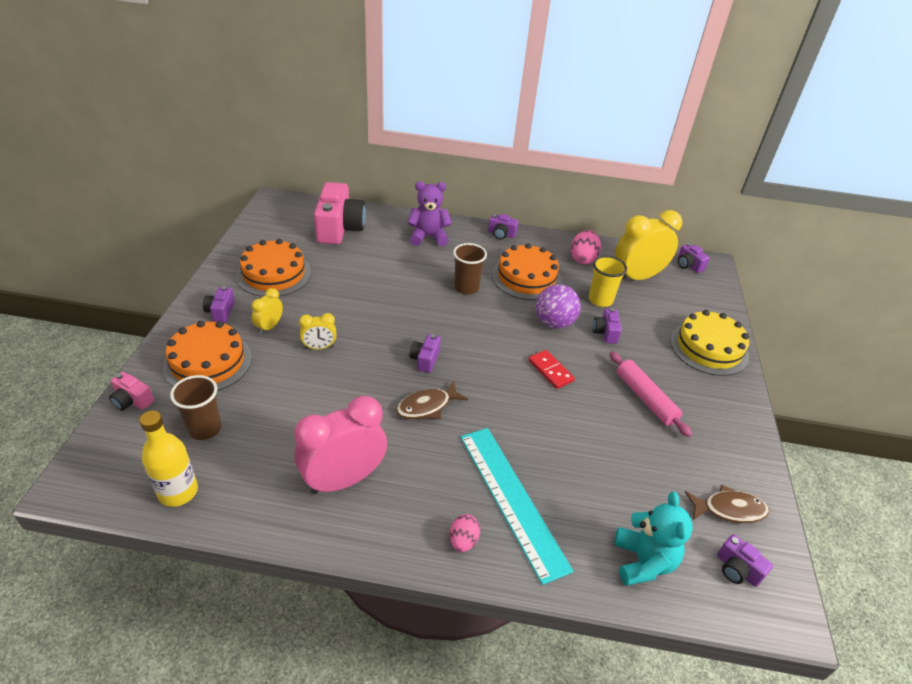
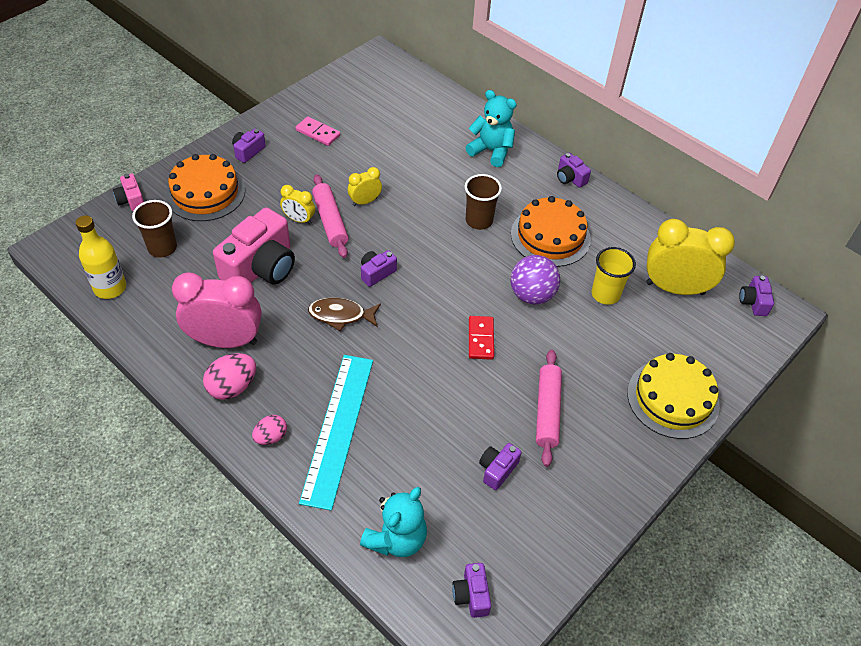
camera: 35 degrees right, 10 degrees up
orange cake [236,239,311,297] -> pink domino [295,116,340,146]
yellow clock [251,288,283,334] -> yellow clock moved to [348,167,382,206]
pink camera [314,182,366,244] -> pink camera moved to [213,208,295,285]
purple teddy bear [407,181,452,246] -> turquoise teddy bear [466,90,517,167]
pink egg [570,230,601,264] -> pink egg moved to [203,353,256,400]
purple camera [593,308,622,344] -> purple camera moved to [479,443,522,490]
brown fish [685,484,769,523] -> none
none -> pink rolling pin [312,174,348,258]

